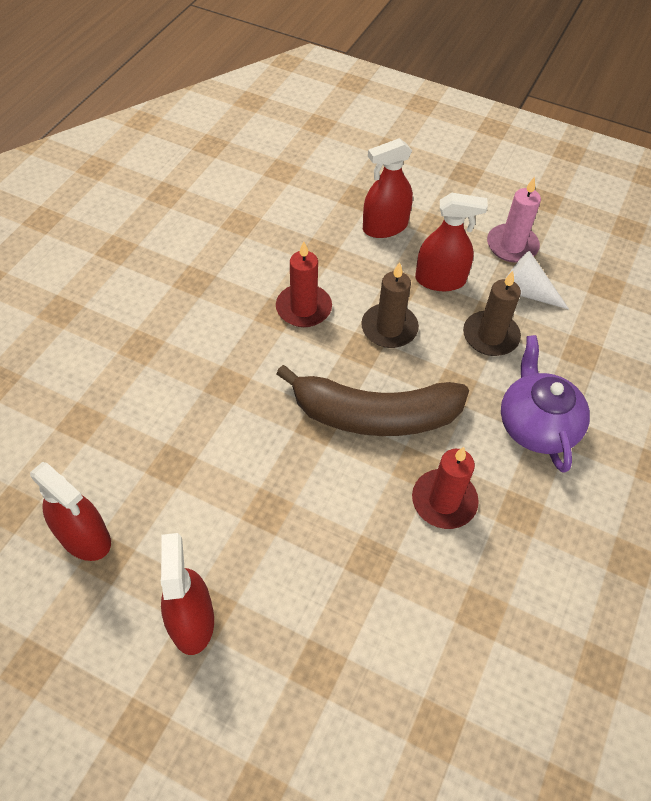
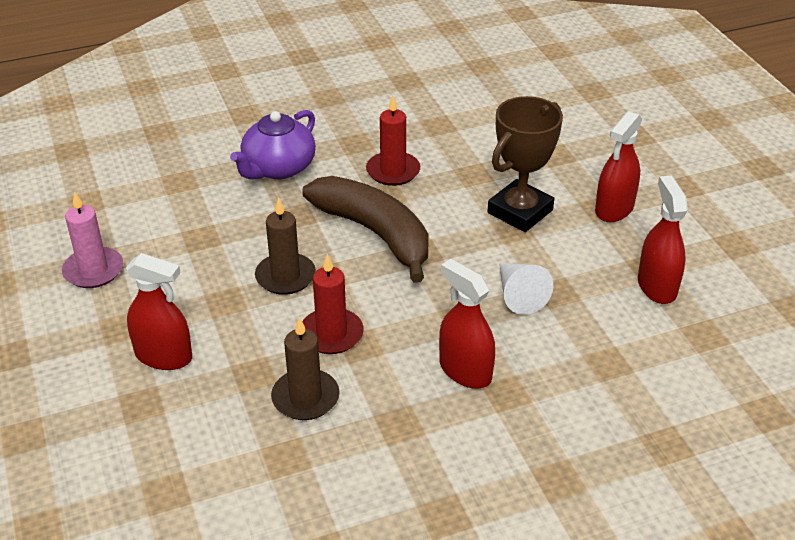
camera: 135 degrees left, 15 degrees down
red spray bottle [415,193,488,291] -> red spray bottle moved to [439,259,495,389]
brown candle [463,271,521,356] -> brown candle moved to [271,317,339,420]
white cone [505,251,569,309] -> white cone moved to [499,263,553,315]
none -> brown trophy [488,96,563,232]

